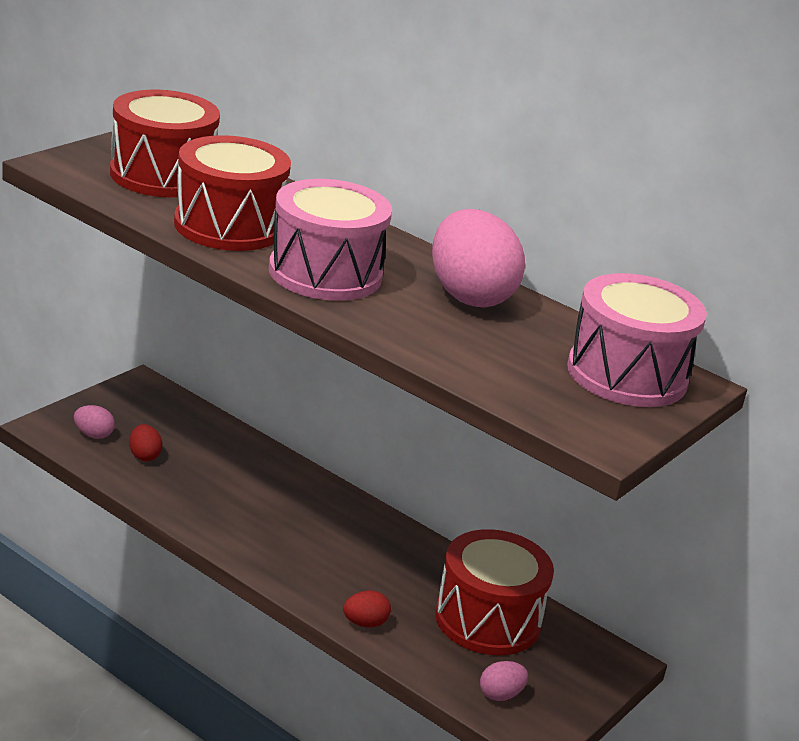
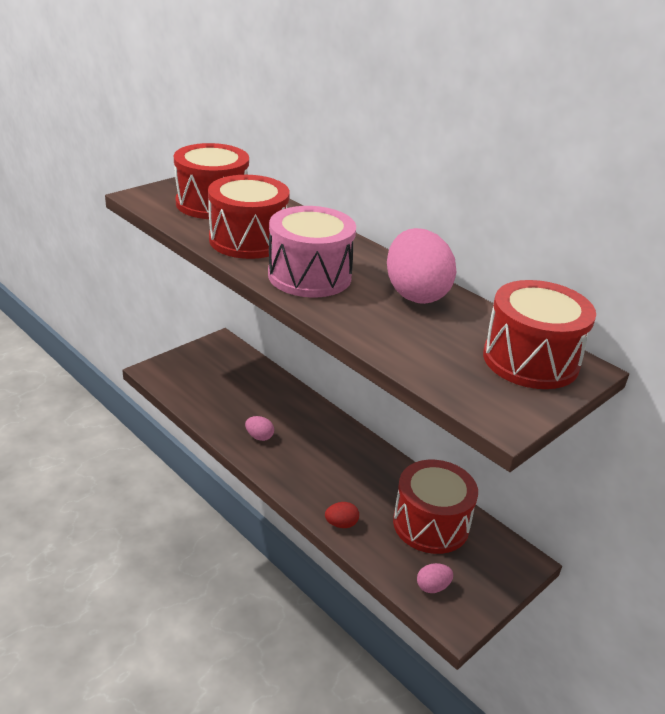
camera: 10 degrees right, 5 degrees up
pink egg [74,405,115,439] -> pink egg moved to [245,416,274,441]
red egg [129,424,162,461] -> none
pink drum [567,273,707,407] -> red drum [483,280,596,389]

